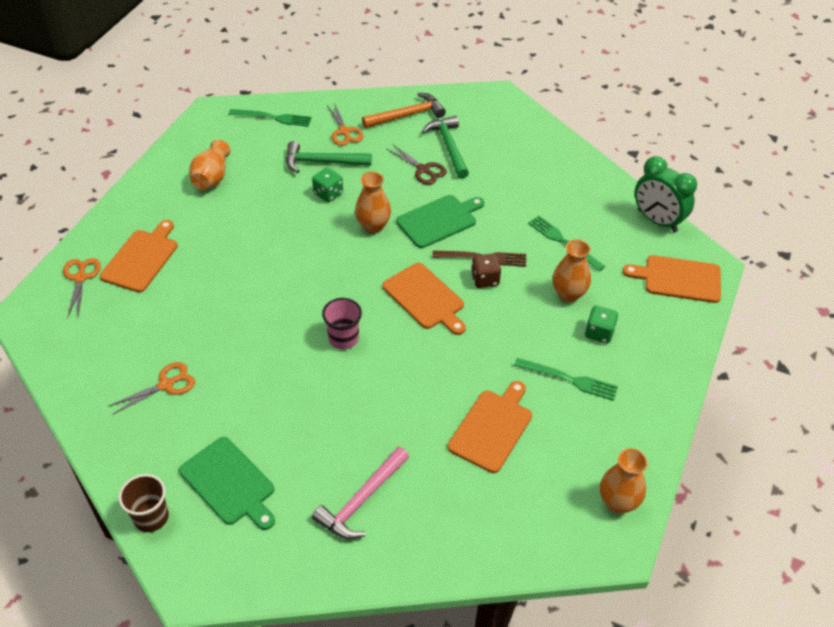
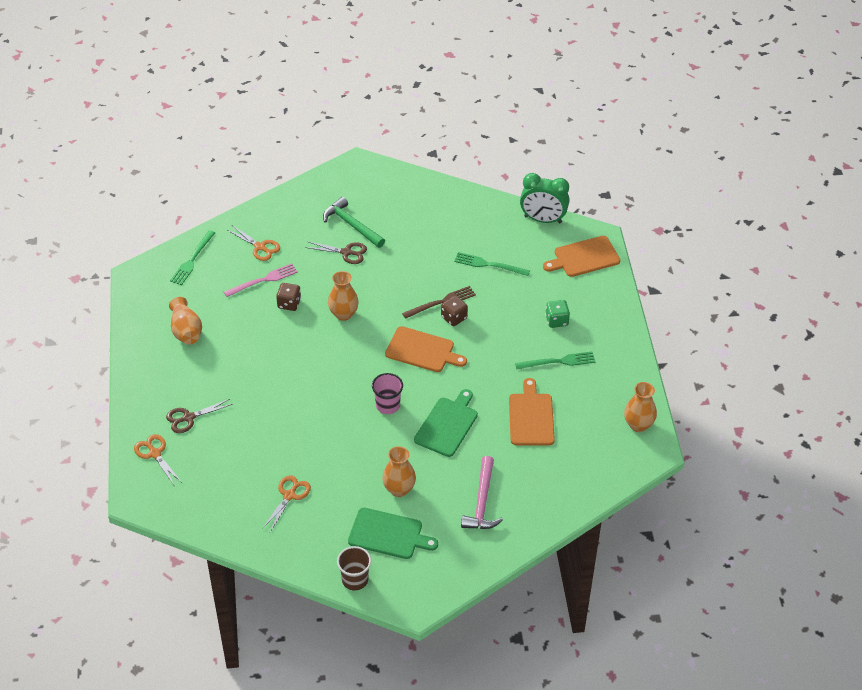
camera: 30 degrees left, 0 degrees up
orange cutting board [100,220,178,292] -> brown scissors [166,399,233,433]
green fork [229,109,312,127] -> green fork turned 135 degrees clockwise [170,230,215,285]
green hammer [286,141,372,173] -> pink fork [224,263,298,297]
green dice [312,167,343,202] -> brown dice [276,283,301,311]
orange hammer [362,93,446,128] -> none
green cutting board [396,195,484,248] -> green cutting board moved to [414,389,478,457]
orange vase [552,239,591,302] -> orange vase moved to [382,446,416,497]

